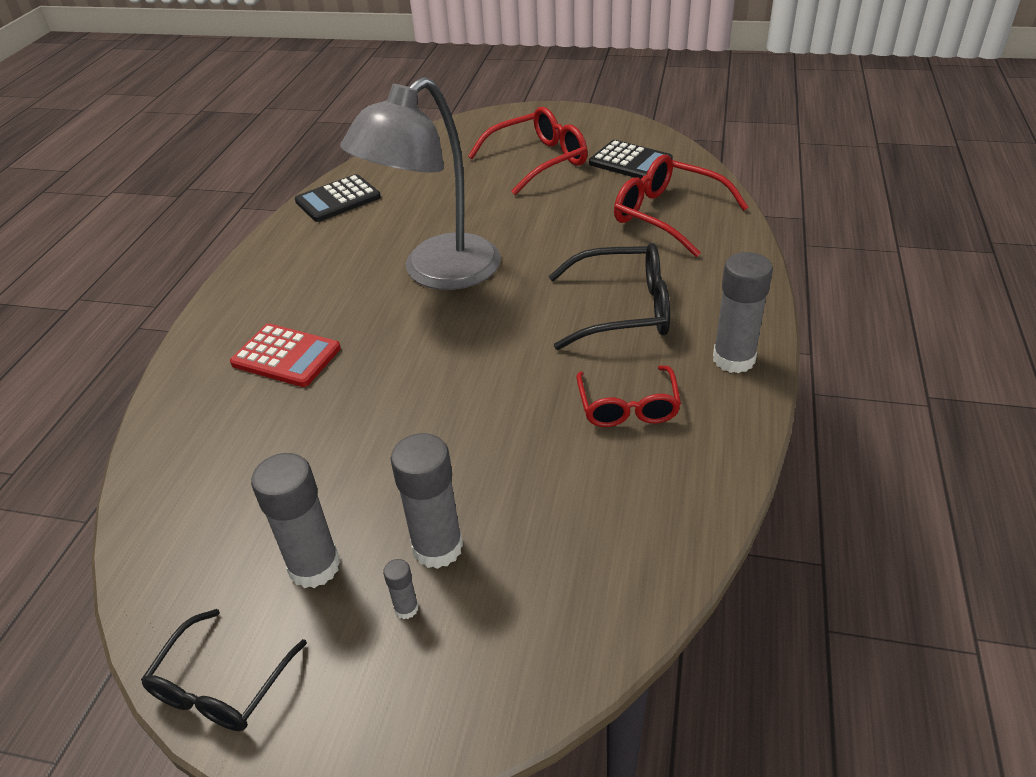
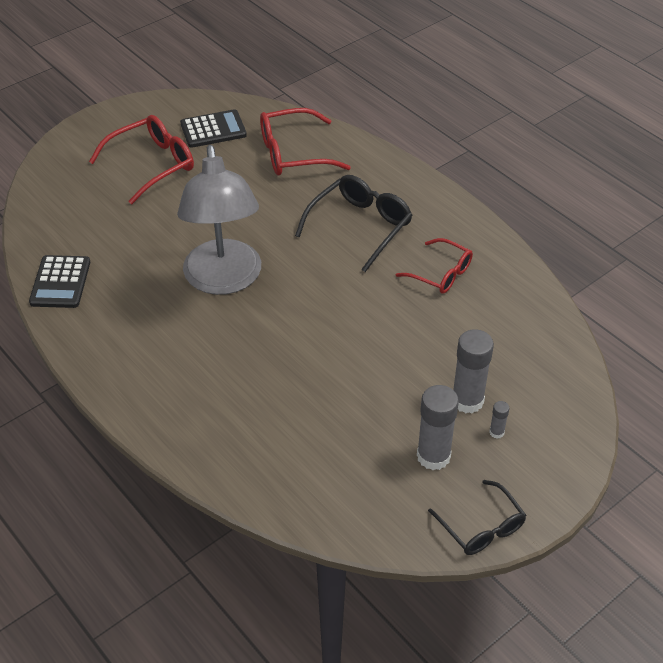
camera: 55 degrees left, 5 degrees up
red calculator [230,323,341,387] -> none
red glasses [468,107,588,195] -> red glasses turned 45 degrees clockwise [89,115,194,204]
grey glue stick [713,252,773,373] -> none

